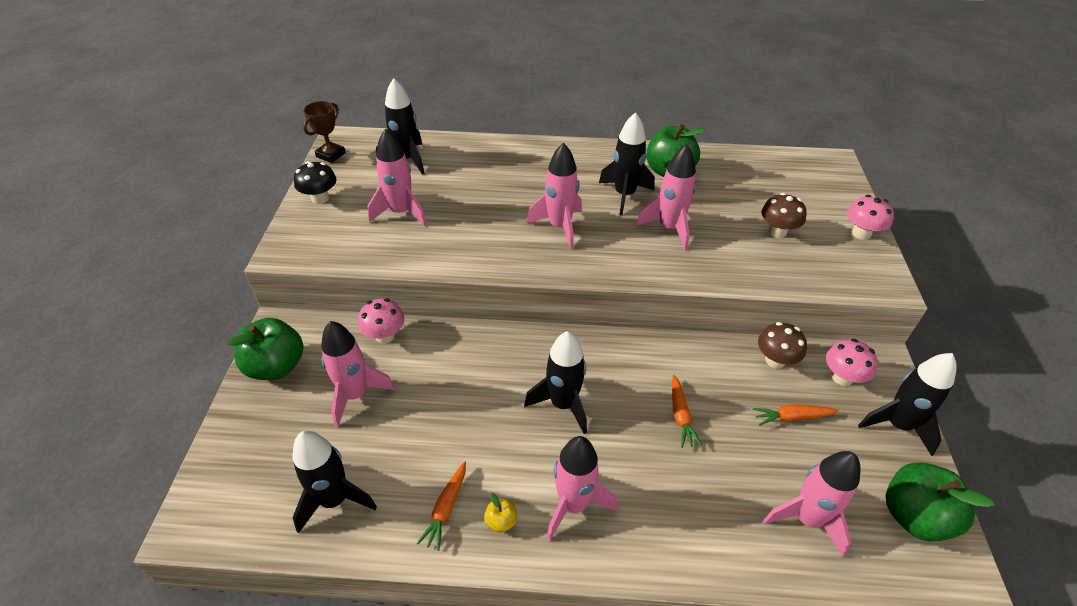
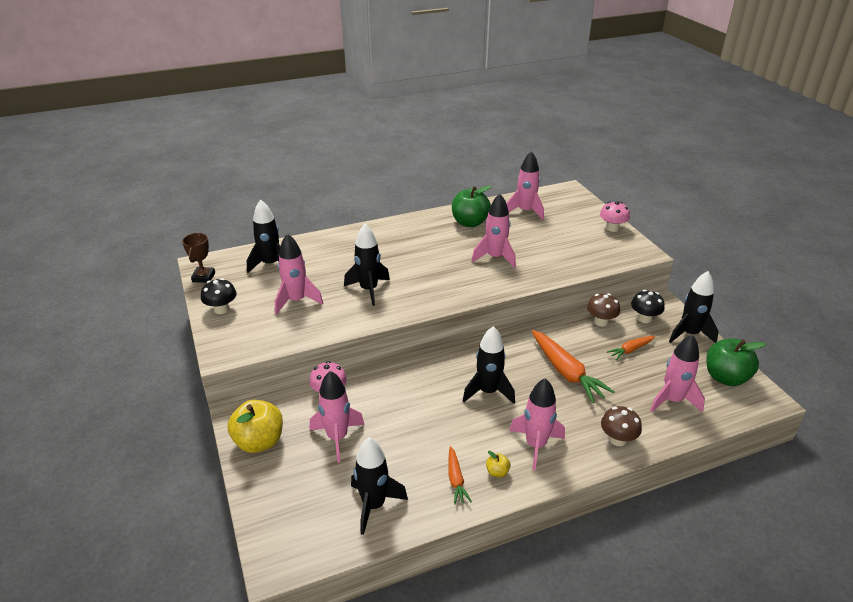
camera: 25 degrees left, 10 degrees down
green apple [226,318,304,380] -> yellow apple [228,399,283,453]
pink rocket [527,143,582,249] -> pink rocket moved to [506,151,544,220]
black rocket [599,112,655,216] -> black rocket moved to [344,224,390,306]
orange carrot [672,375,702,448] -> orange carrot [532,330,615,403], size x1.87
brown mushroom [761,193,807,238] -> brown mushroom moved to [601,406,642,446]
pink mushroom [826,339,878,386] -> black mushroom [631,290,665,323]

